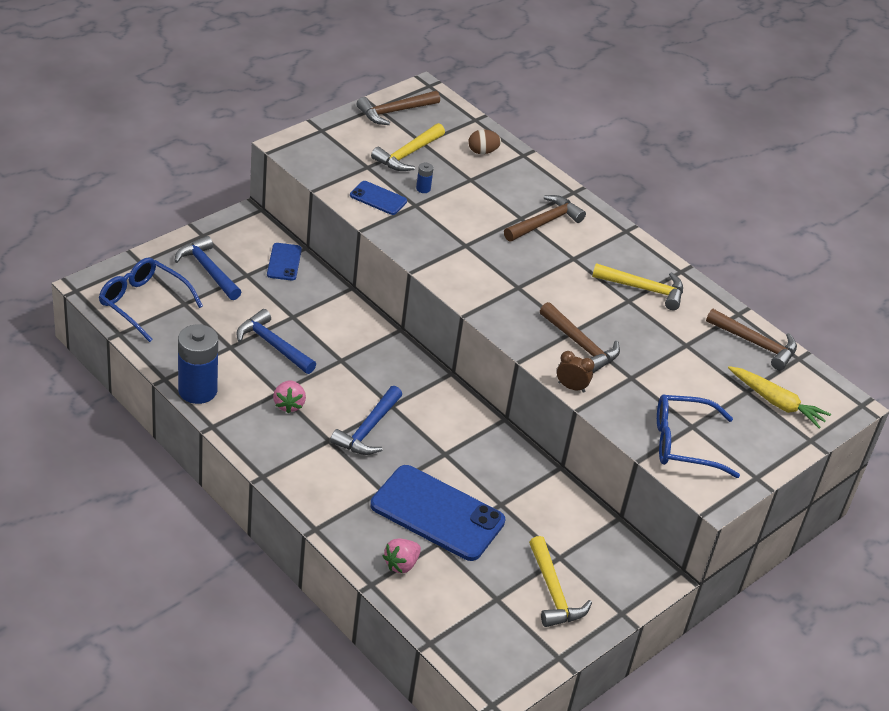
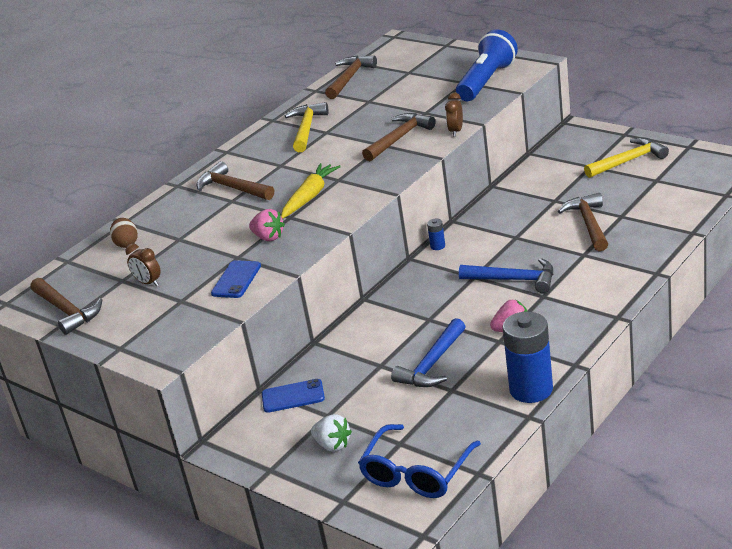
camera: 90 degrees left, 10 degrees down
blue hammer [174,236,242,300] -> white strawberry [311,414,352,452]
blue phone [370,465,505,561] -> brown hammer [558,193,608,251]
yellow hammer [371,123,445,171] -> brown clock [125,244,161,286]
pink strawberry [383,538,421,573] -> pink strawberry moved to [249,209,285,241]
blue battery [416,163,434,193] -> blue battery moved to [427,219,445,250]
blue glasses [657,394,740,478] -> blue flashlight [456,30,518,101]
yellow carrot [728,366,831,429] -> yellow carrot moved to [281,163,341,219]

